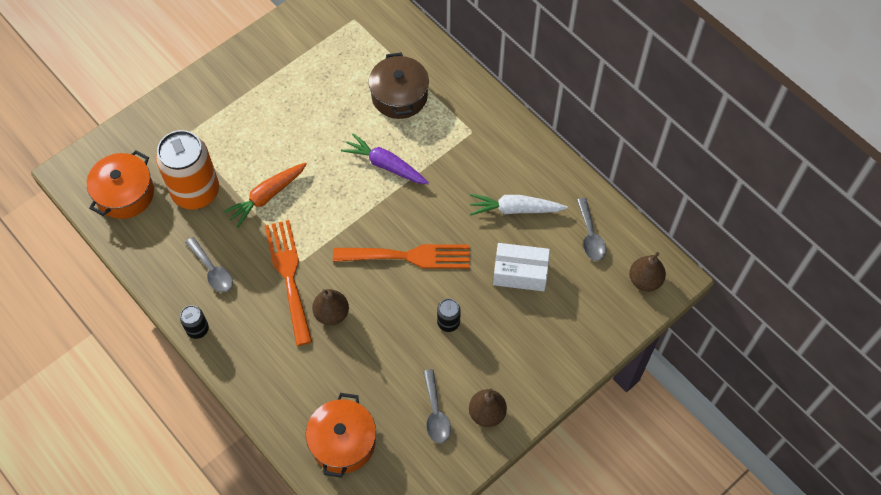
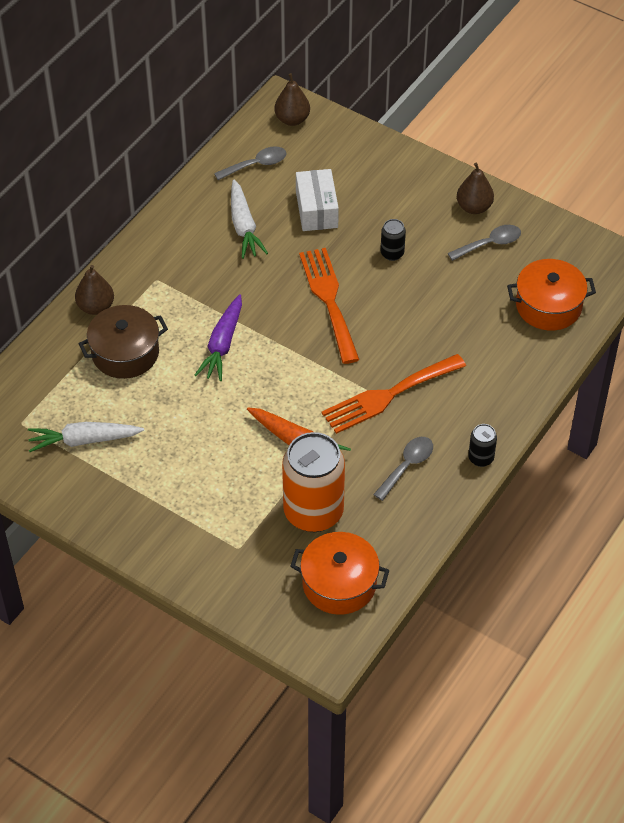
camera: 105 degrees left, 10 degrees down
brown pear [312,289,349,325] -> brown pear moved to [75,265,114,315]
none -> white carrot [28,422,144,452]

